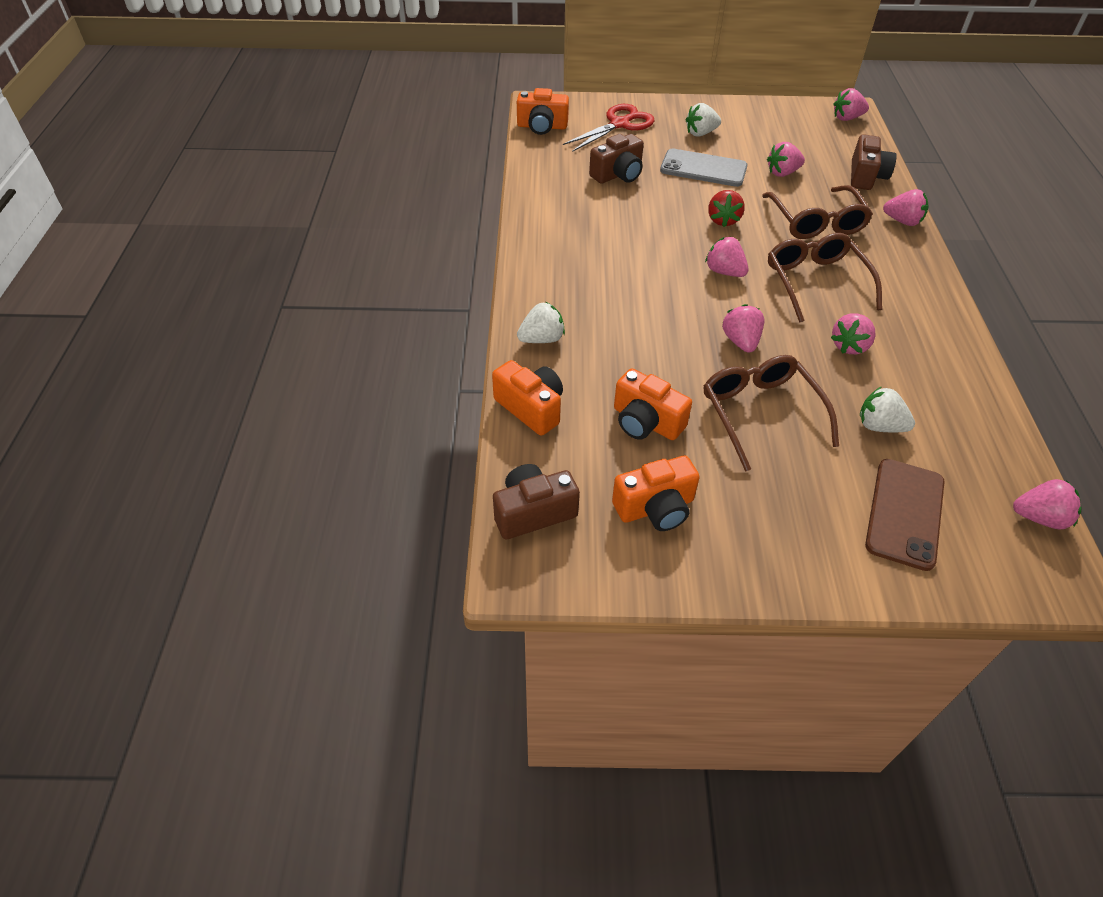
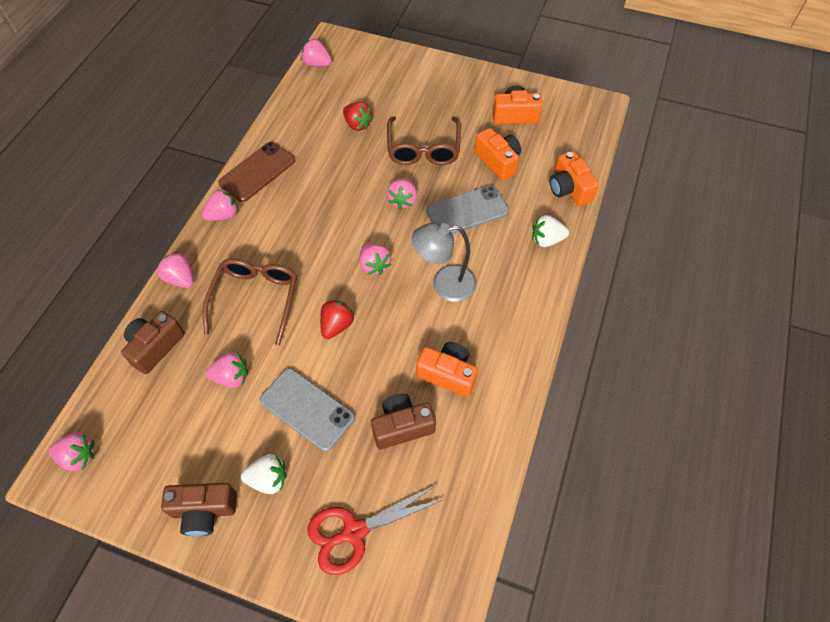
camera: 160 degrees left, 10 degrees up
brown camera [493,464,580,539] -> brown camera moved to [161,483,237,536]
orange camera [517,88,569,135] -> orange camera moved to [416,342,478,397]
brown glasses [768,233,882,323] -> none
pink strawberry [831,313,876,354] -> pink strawberry moved to [202,188,238,221]
white strawberry [860,386,915,432] -> red strawberry [343,102,373,131]
brown phone [865,459,944,571] -> brown phone moved to [218,142,295,202]
none -> grey lamp [412,222,477,302]
none -> grey phone [426,185,509,234]

